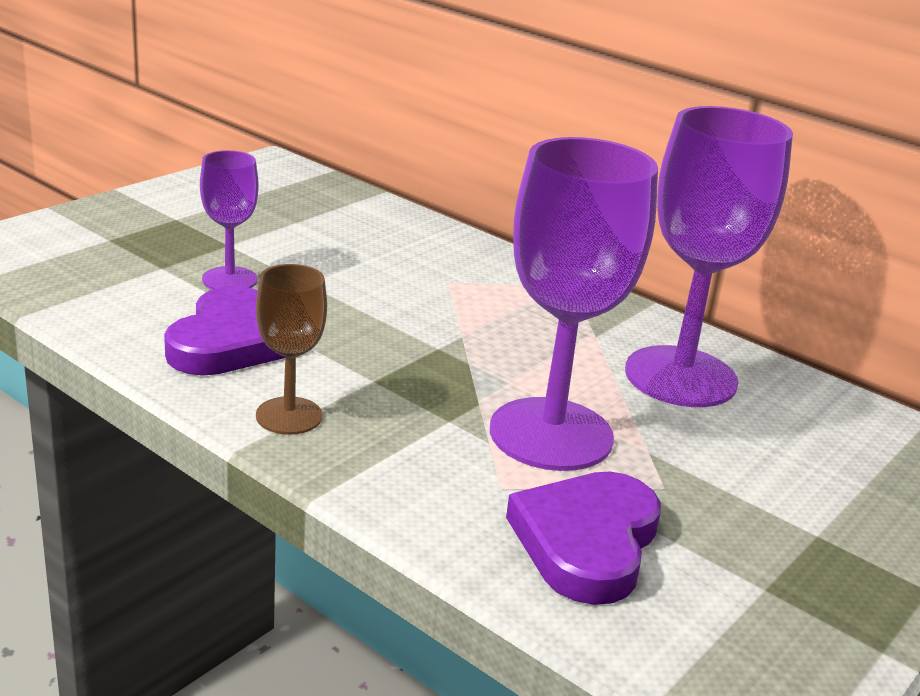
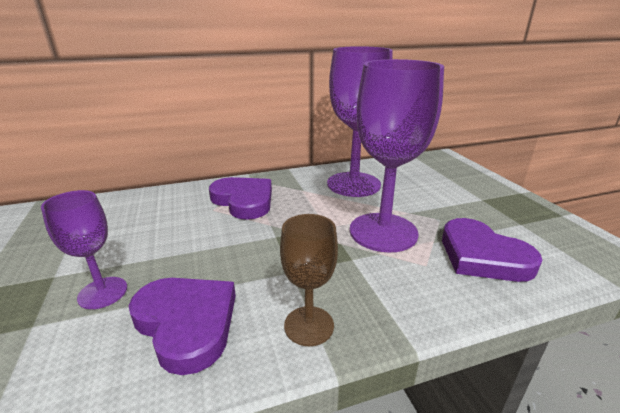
camera: 55 degrees left, 0 degrees up
none -> purple heart [209,177,272,220]

